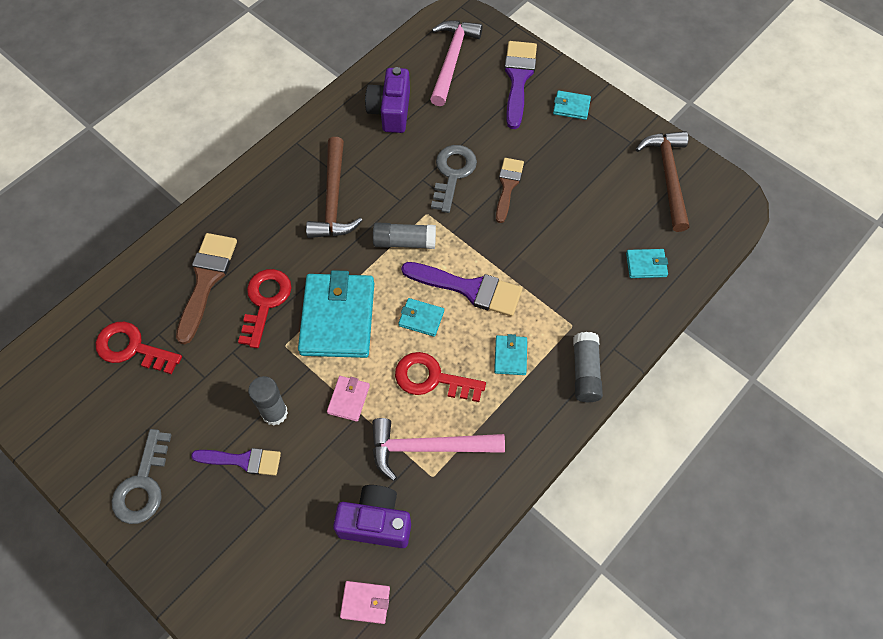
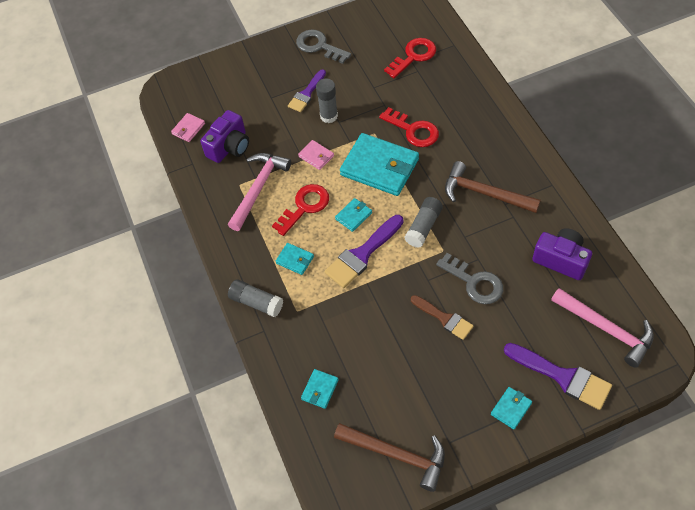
camera: 120 degrees right, 5 degrees down
brown brush [176,233,237,344] -> none

